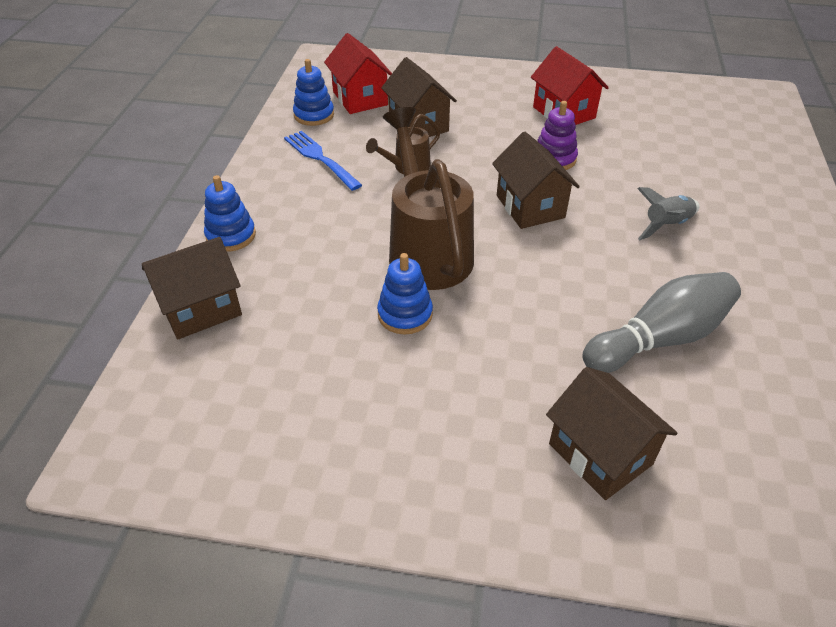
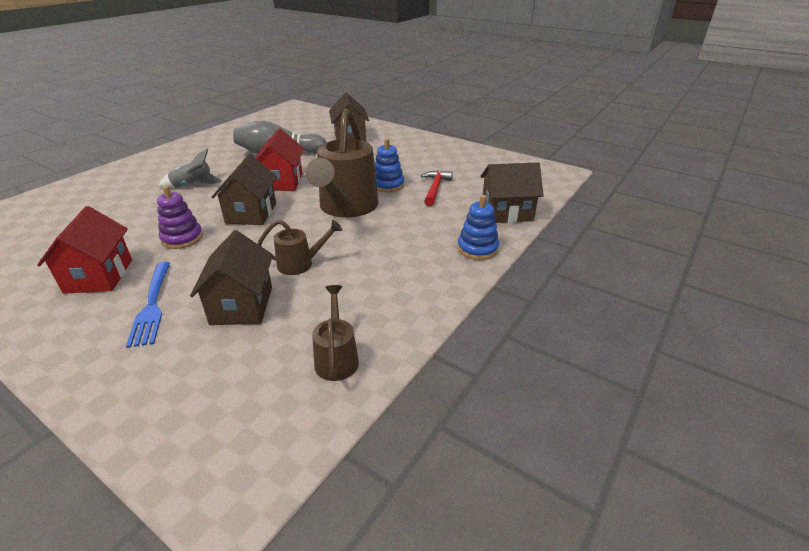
camera: 155 degrees left, 10 degrees down
blue fork [284,131,362,191] -> blue fork moved to [126,262,170,348]
blue stacking toy [293,59,334,126] -> brown watering can [312,285,359,381]
red house [324,33,392,114] -> red house moved to [255,128,304,191]
none -> red hammer [421,171,453,206]

